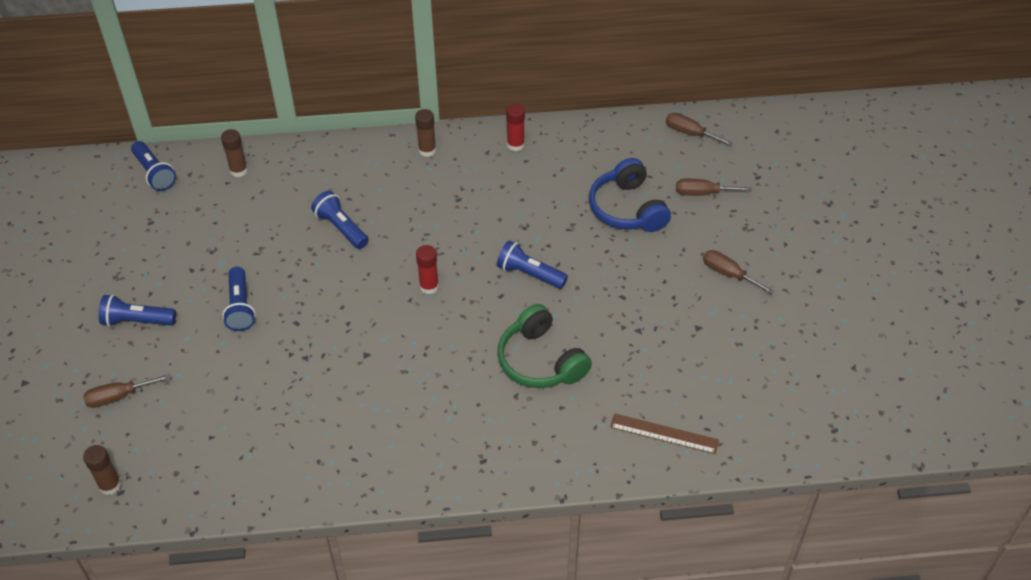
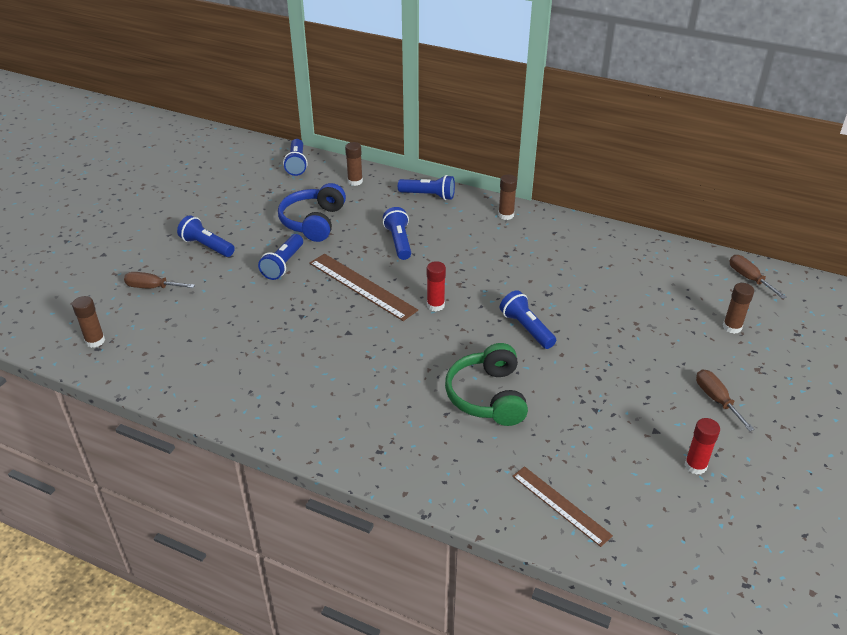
camera: 30 degrees right, 10 degrees down
red glue stick [506,104,525,151] -> red glue stick moved to [685,418,720,475]
blue headphones [589,158,671,232] -> blue headphones moved to [278,183,346,242]
brown screwdriver [676,179,752,196] -> brown glue stick [723,283,754,334]
none -> brown ruler [309,254,418,321]
none -> blue flashlight [398,175,455,200]

